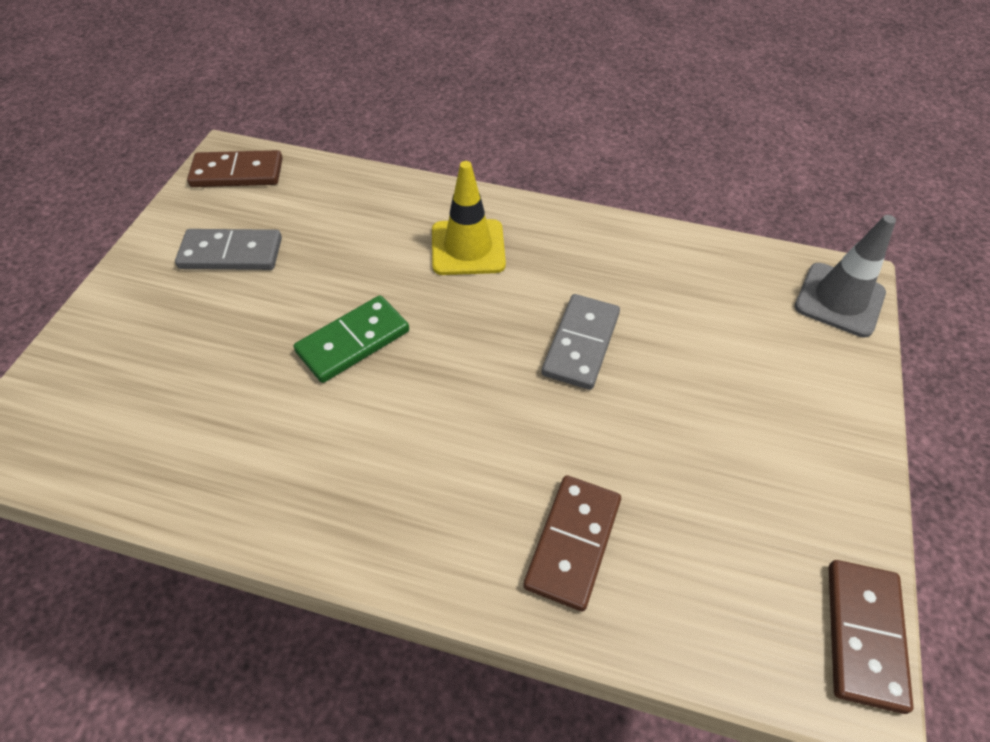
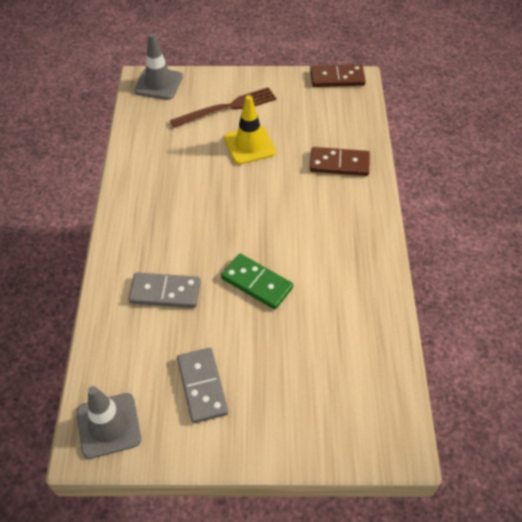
camera: 105 degrees left, 0 degrees up
brown domino [187,150,283,187] -> grey traffic cone [77,386,141,459]
yellow traffic cone [432,161,506,275] -> yellow traffic cone moved to [224,95,276,165]
grey domino [542,294,620,390] -> grey domino moved to [128,273,201,308]
none -> brown fork [170,87,276,128]

